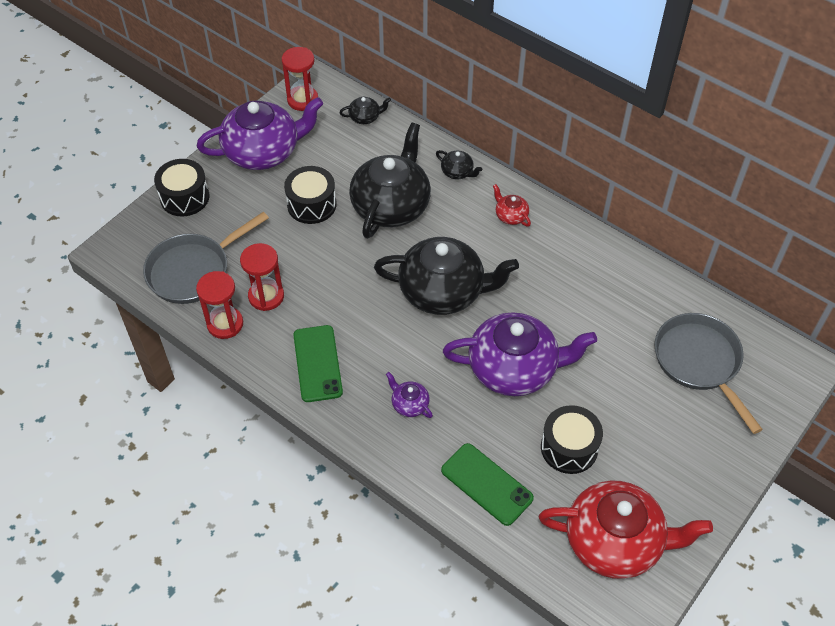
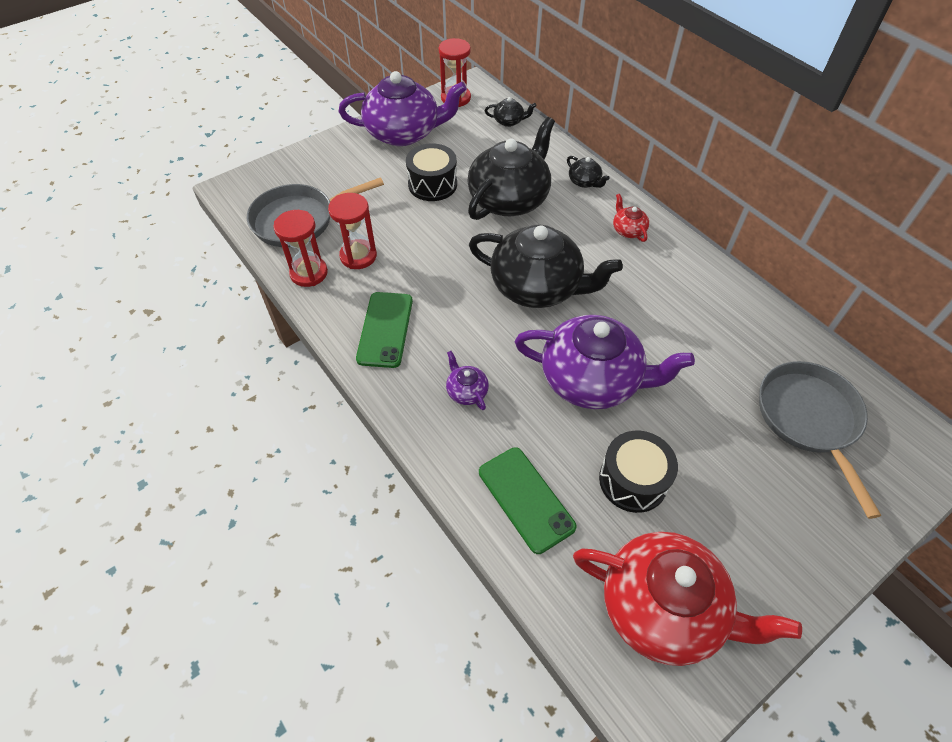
camera: 15 degrees right, 0 degrees up
black drum [154,159,209,216] -> none

